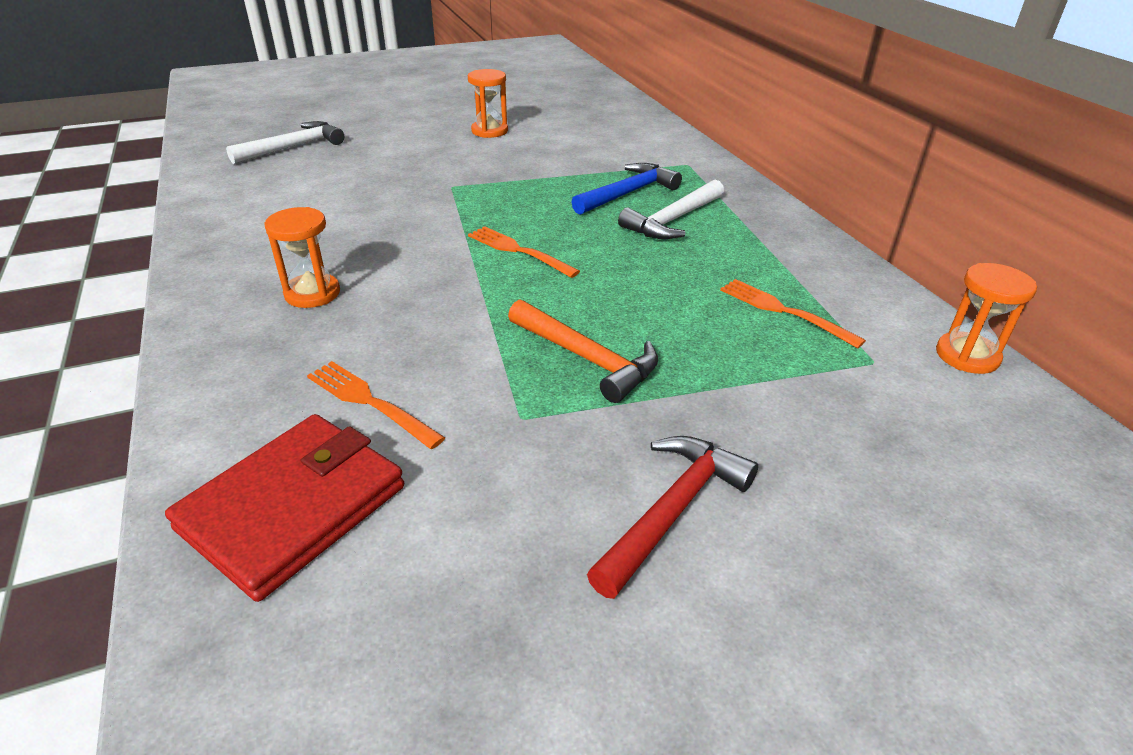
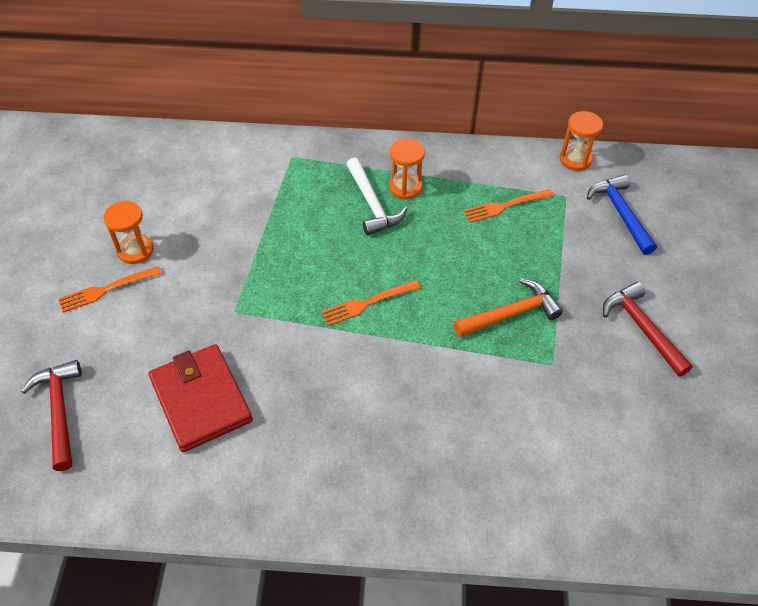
camera: 65 degrees left, 15 degrees up
red wallet [165,414,404,602] -> red wallet moved to [148,344,253,452]
white hammer [226,121,344,164] -> red hammer [21,360,82,471]
orange hourglass [264,207,340,308] -> orange hourglass moved to [389,138,425,199]
orange fork [307,361,445,449] -> orange fork moved to [58,266,162,313]
blue hammer [572,163,682,215] -> blue hammer moved to [587,175,657,255]

